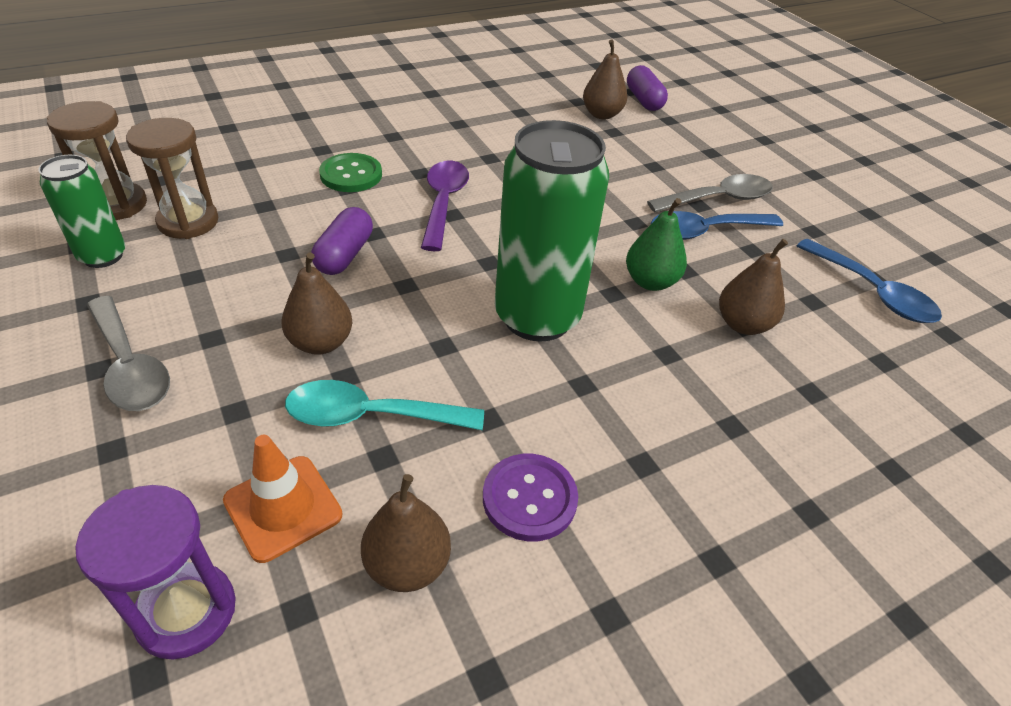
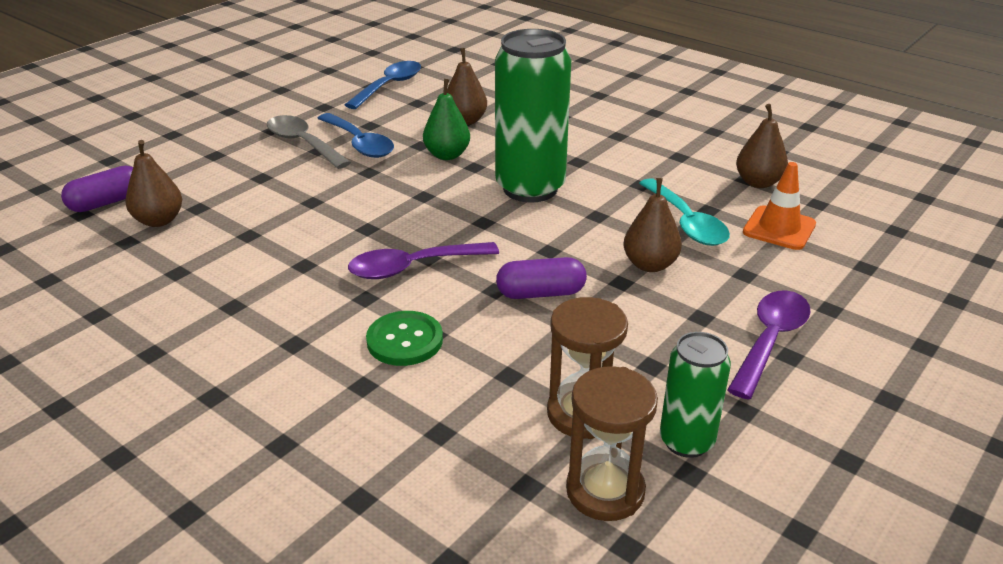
camera: 110 degrees left, 10 degrees down
purple hourglass [75,485,236,659] -> none
grey spoon [87,296,170,411] -> purple spoon [727,290,811,400]
purple button [483,454,578,541] -> none

